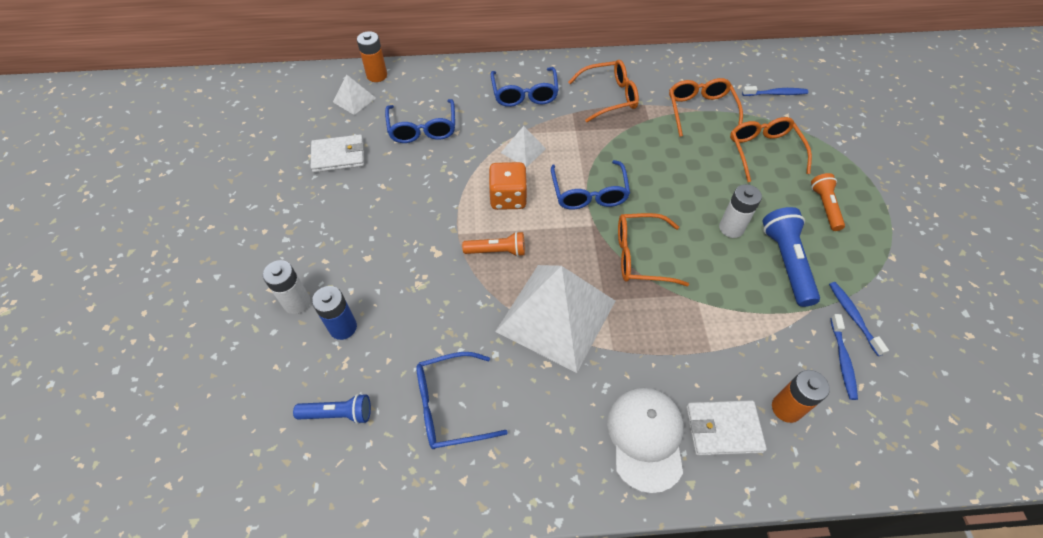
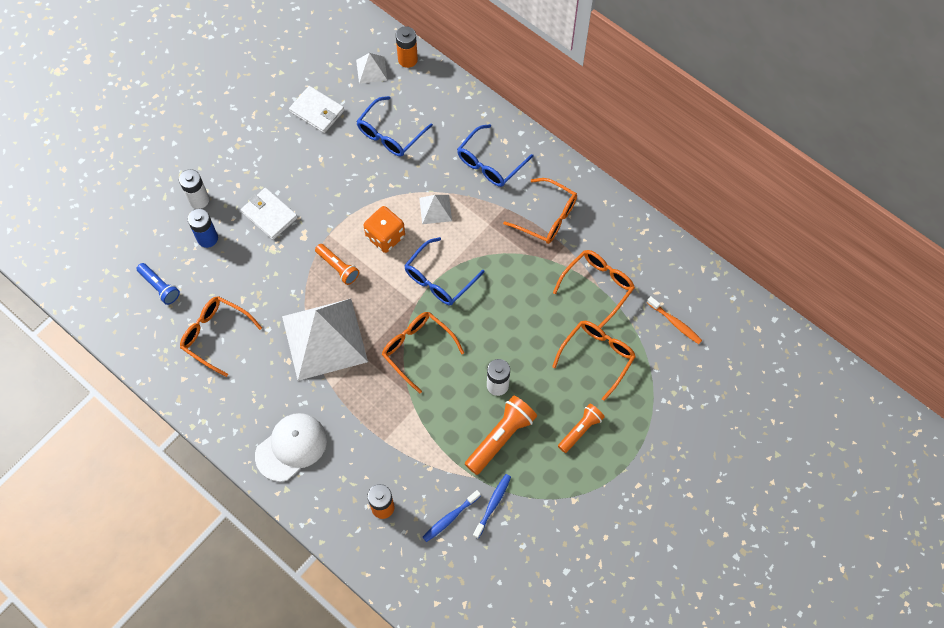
camera: 45 degrees right, 10 degrees up
blue glasses [416,352,508,449] -> orange glasses [180,296,262,377]
white wallet [686,400,767,456] -> white wallet moved to [241,188,298,240]
blue toothbrush [742,86,808,96] -> orange toothbrush [647,296,702,344]
blue flashlight [763,207,820,307] -> orange flashlight [465,396,537,475]

